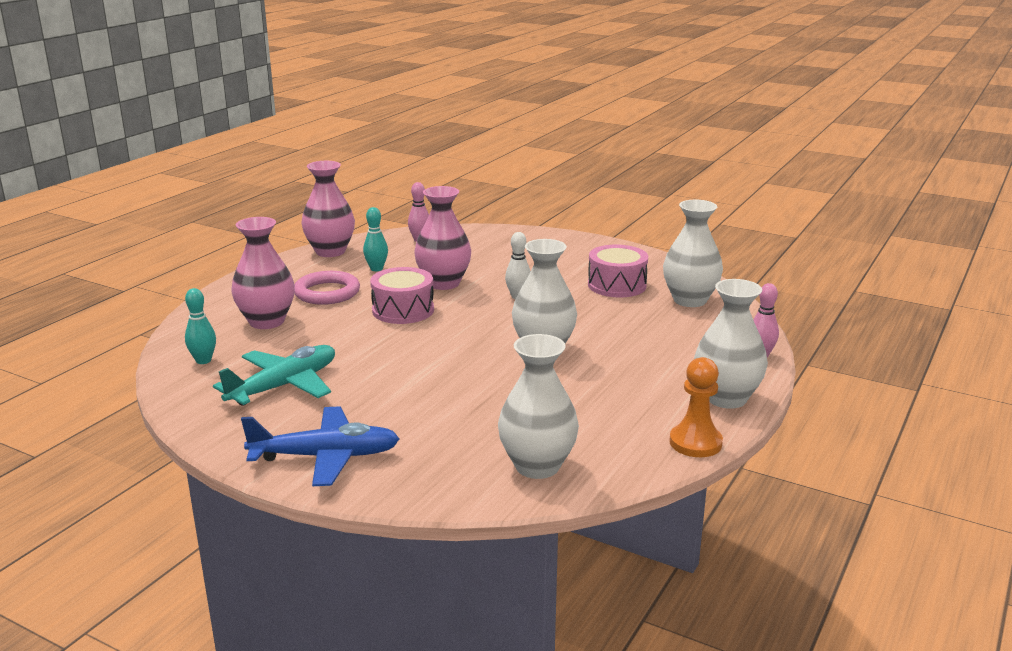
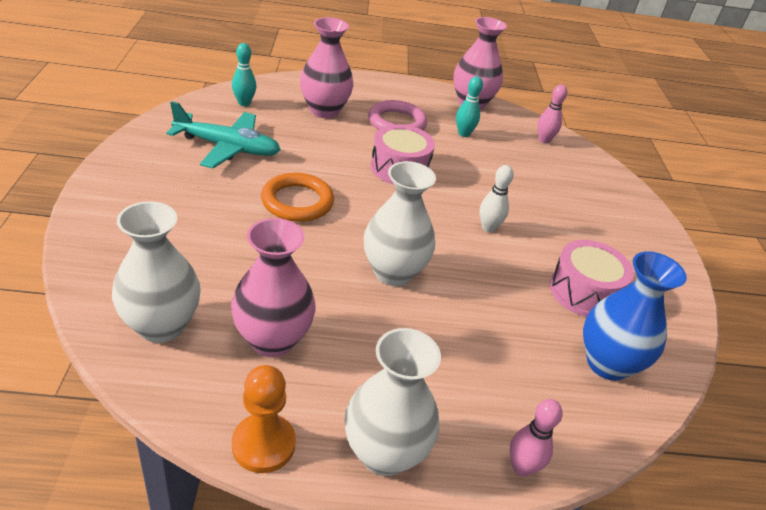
camera: 55 degrees right, 15 degrees up
blue plane [241,406,400,486] -> none
pink vase [414,186,471,290] -> pink vase moved to [231,218,316,357]
white vase [663,200,723,307] -> blue vase [583,251,687,381]
none -> orange ring [261,173,334,222]

